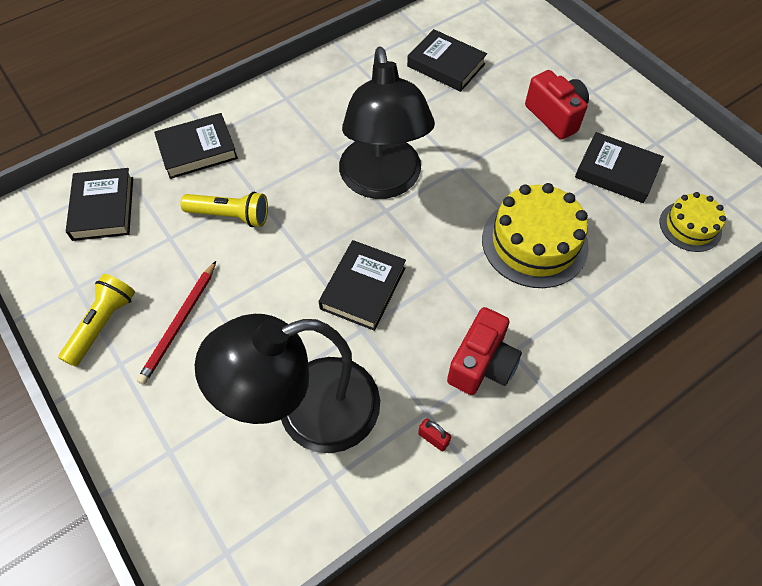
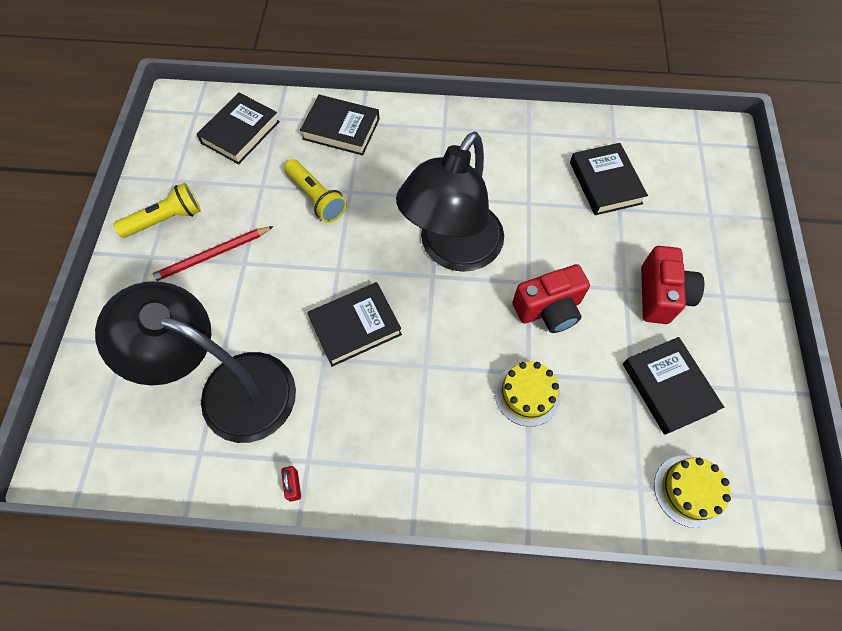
camera: 40 degrees right, 5 degrees up
red camera [447,307,522,395] -> red camera moved to [512,264,590,333]
yellow cake [482,183,589,288] -> yellow cake [495,362,561,427], size x0.58

